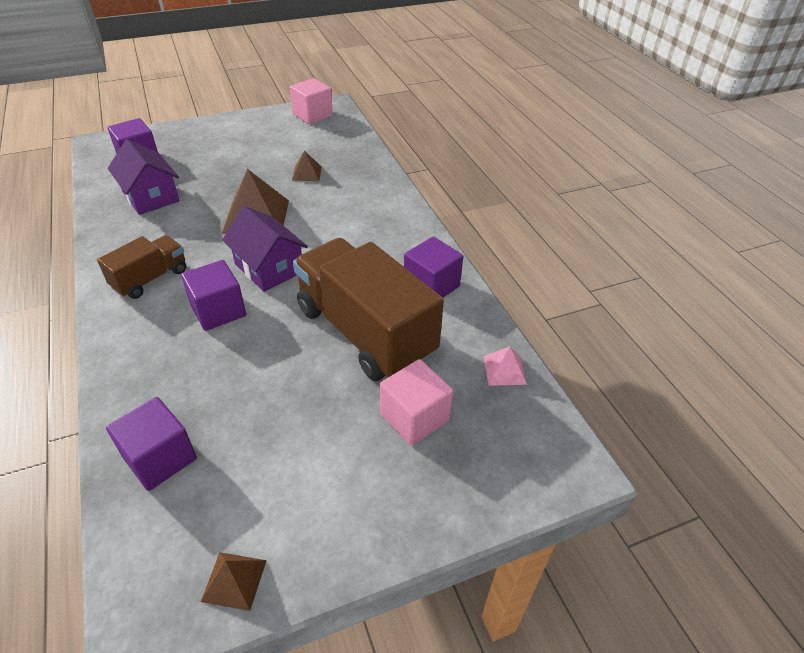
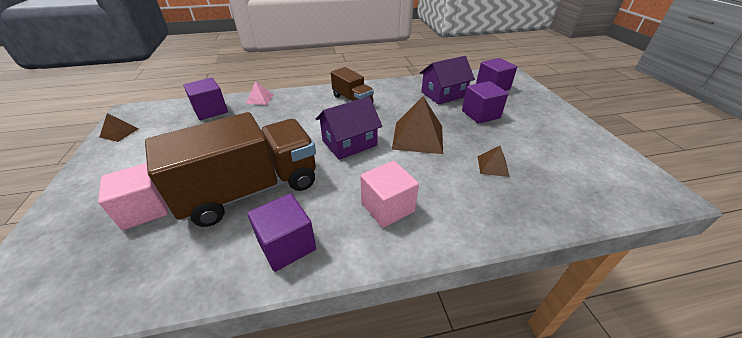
camera: 100 degrees right, 5 degrees down
purple cube [181,260,246,331] -> purple cube moved to [462,81,508,124]
pink cube [290,78,333,124] -> pink cube moved to [360,161,419,228]
pink pyramid [483,346,527,386] -> pink pyramid moved to [246,81,273,105]

